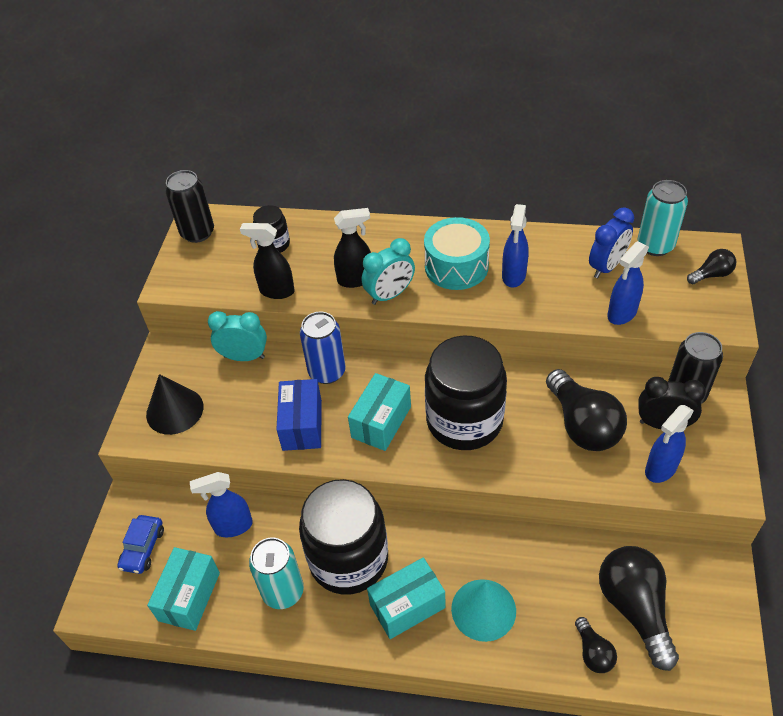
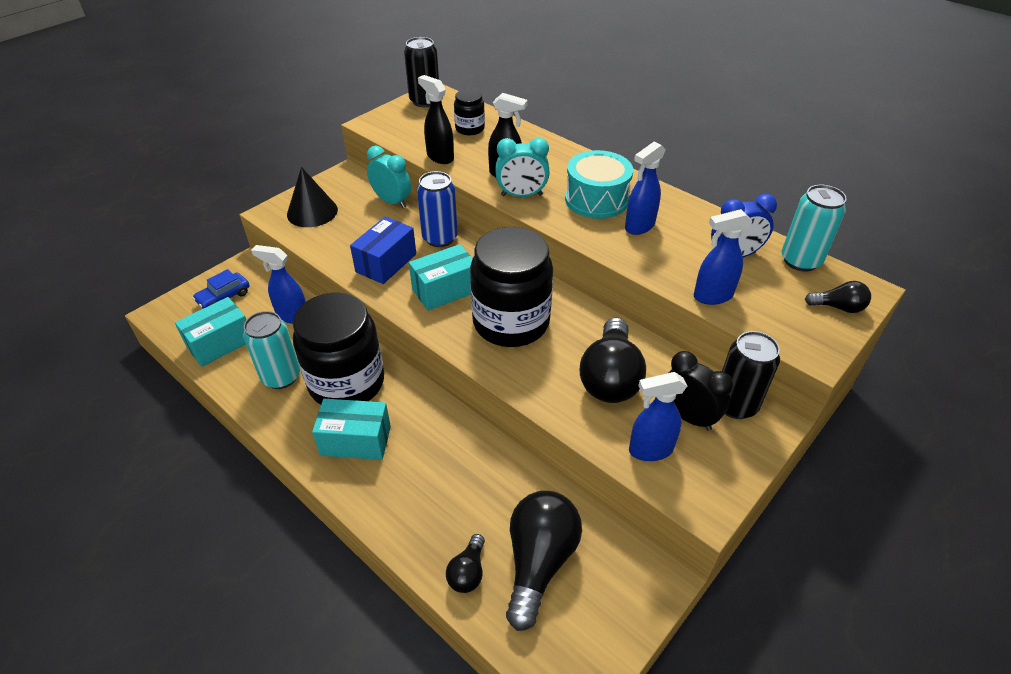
camera: 30 degrees right, 5 degrees down
turquoise cone [451,579,516,642] -> none

